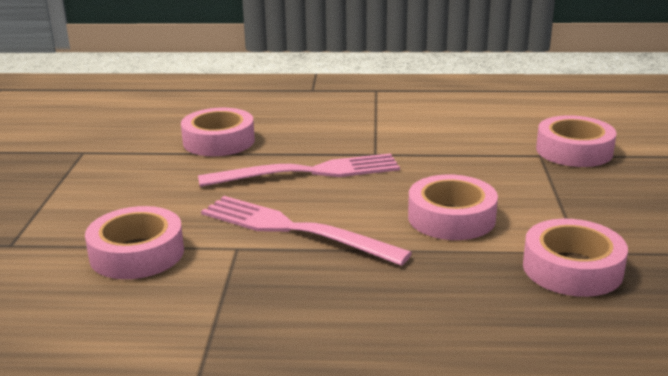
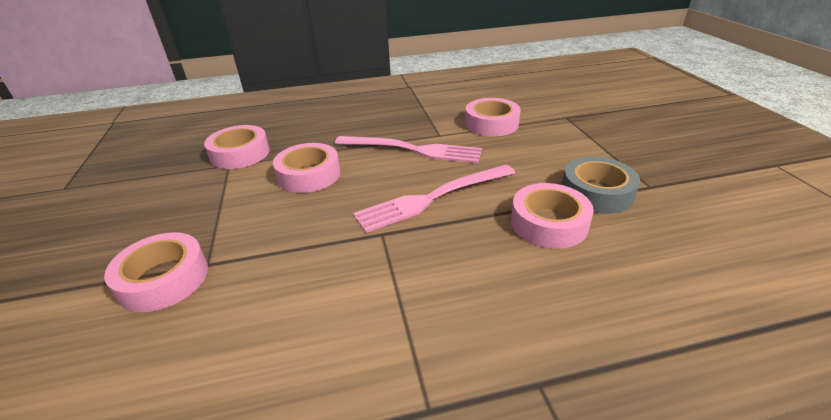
camera: 165 degrees right, 10 degrees up
none -> grey tape [562,157,640,214]

